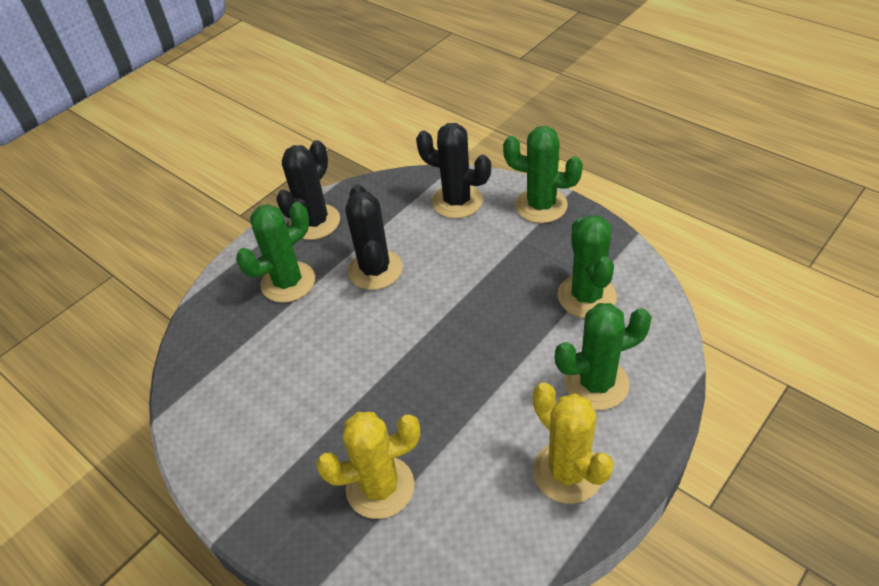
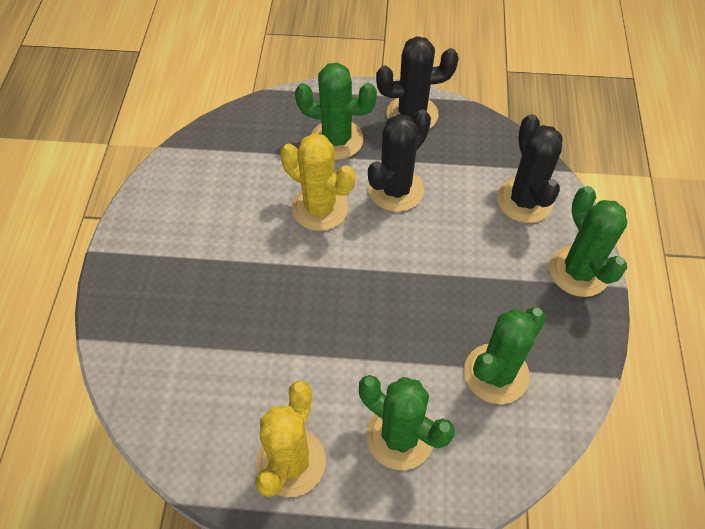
camera: 50 degrees right, 10 degrees up
yellow cactus [316,412,420,519] -> yellow cactus moved to [280,133,355,231]

